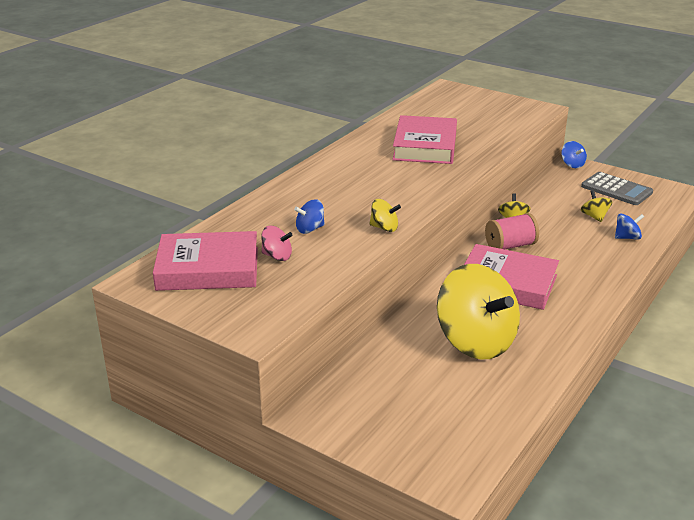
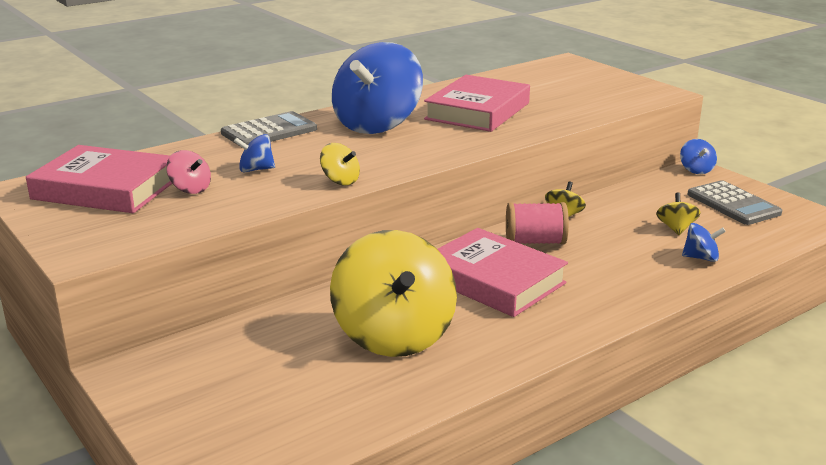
camera: 20 degrees right, 5 degrees down
none -> grey calculator [221,111,317,147]
none -> blue spinning top [332,42,423,134]

